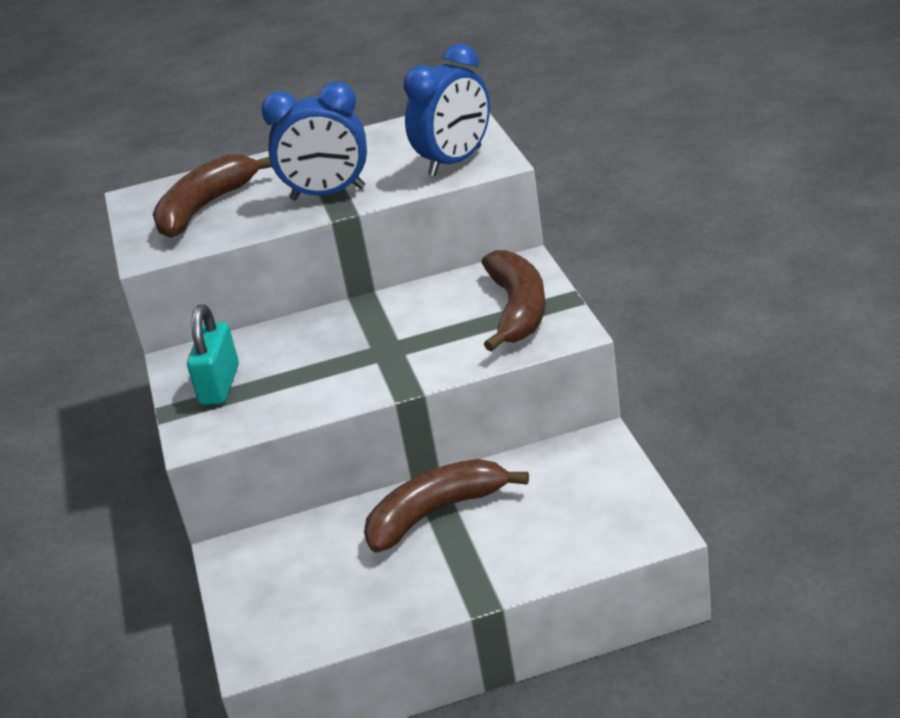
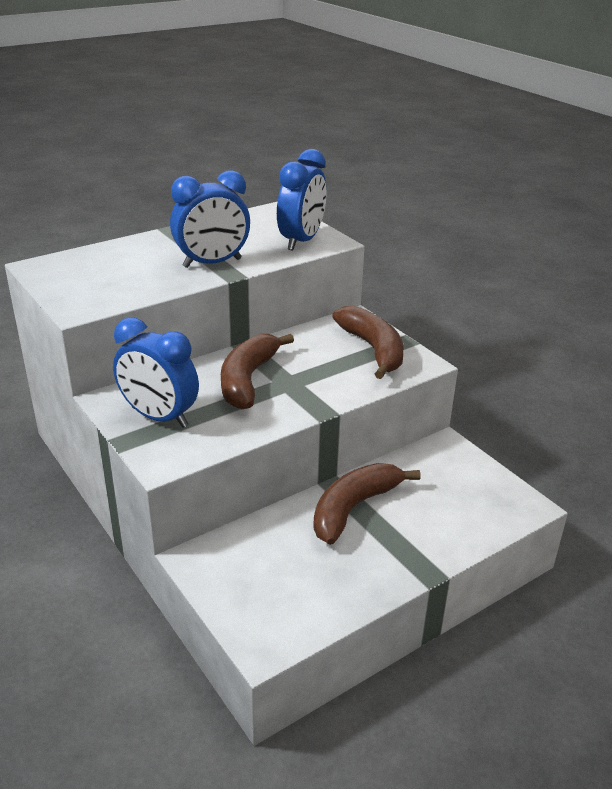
camera: 25 degrees left, 0 degrees up
brown banana [152,154,272,238] -> brown banana moved to [221,334,294,409]
turquoise padlock [187,304,239,405] -> blue clock [113,317,199,428]

